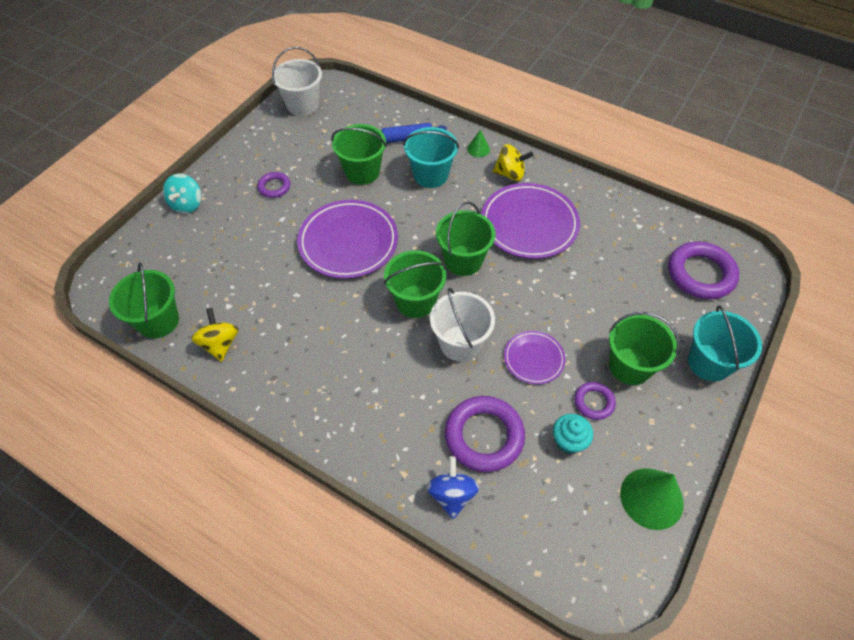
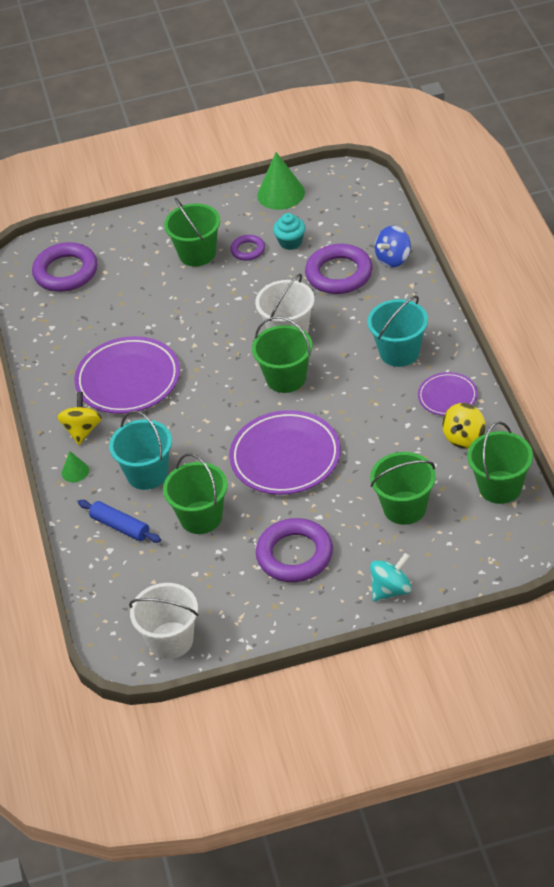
camera: 130 degrees left, 10 degrees down
purple ring [257,172,290,198] -> purple ring [256,518,333,582], size x1.89
green bucket [436,202,495,276] -> green bucket moved to [370,452,436,525]
yellow spinning top [492,144,533,181] -> yellow spinning top turned 45 degrees clockwise [57,392,102,445]
purple plate [504,331,566,384] -> purple plate moved to [418,372,478,416]
turquoise bucket [688,305,762,382] -> turquoise bucket moved to [368,295,428,367]

